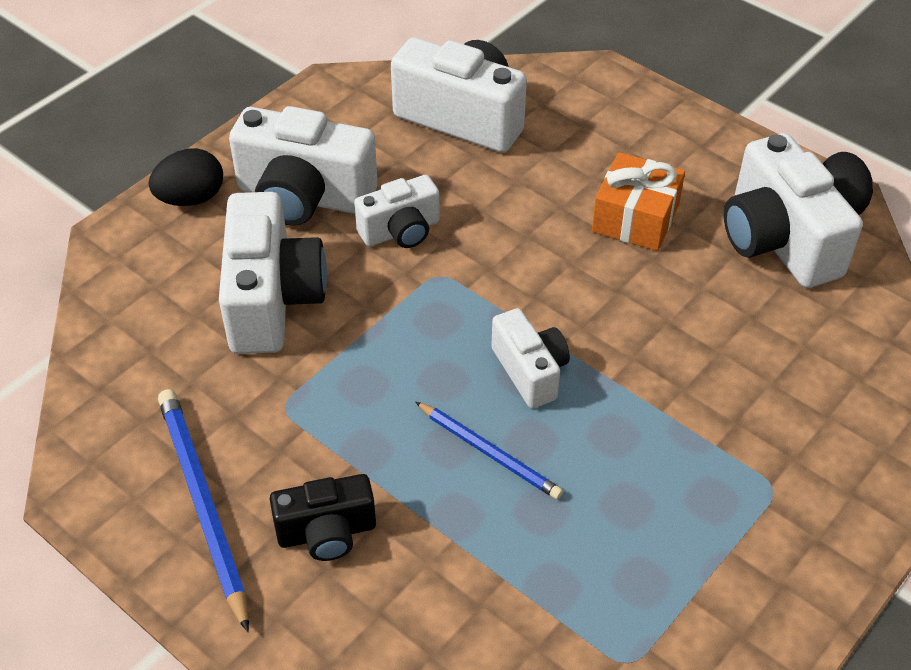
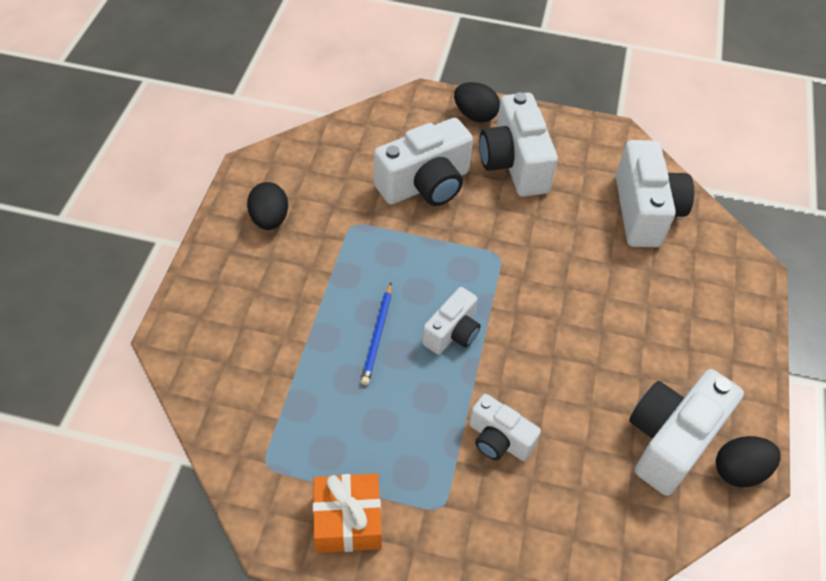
camera: 60 degrees right, 5 degrees up
blue pencil [158,389,249,632] -> black egg [247,182,288,230]
black camera [270,474,376,561] -> none
white camera [354,175,440,248] -> white camera moved to [469,394,541,461]
orange gift [592,152,685,251] -> orange gift moved to [313,473,382,553]

